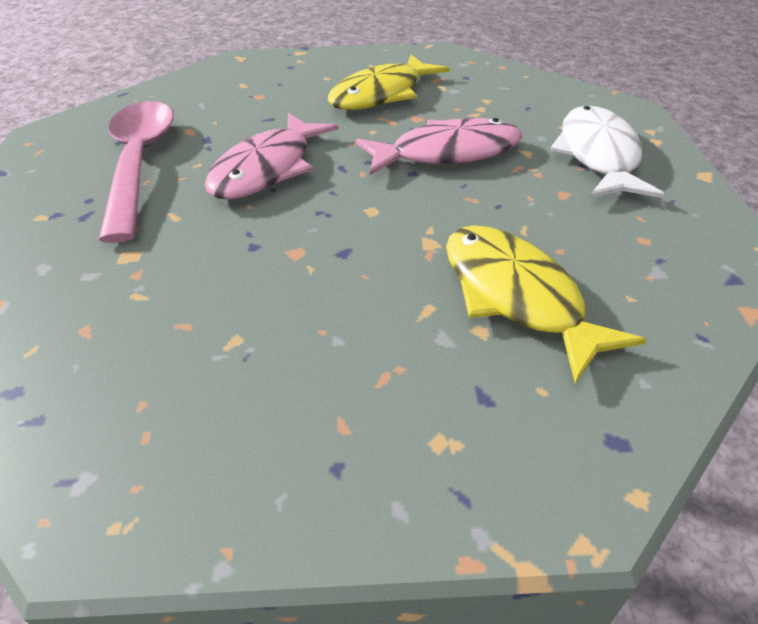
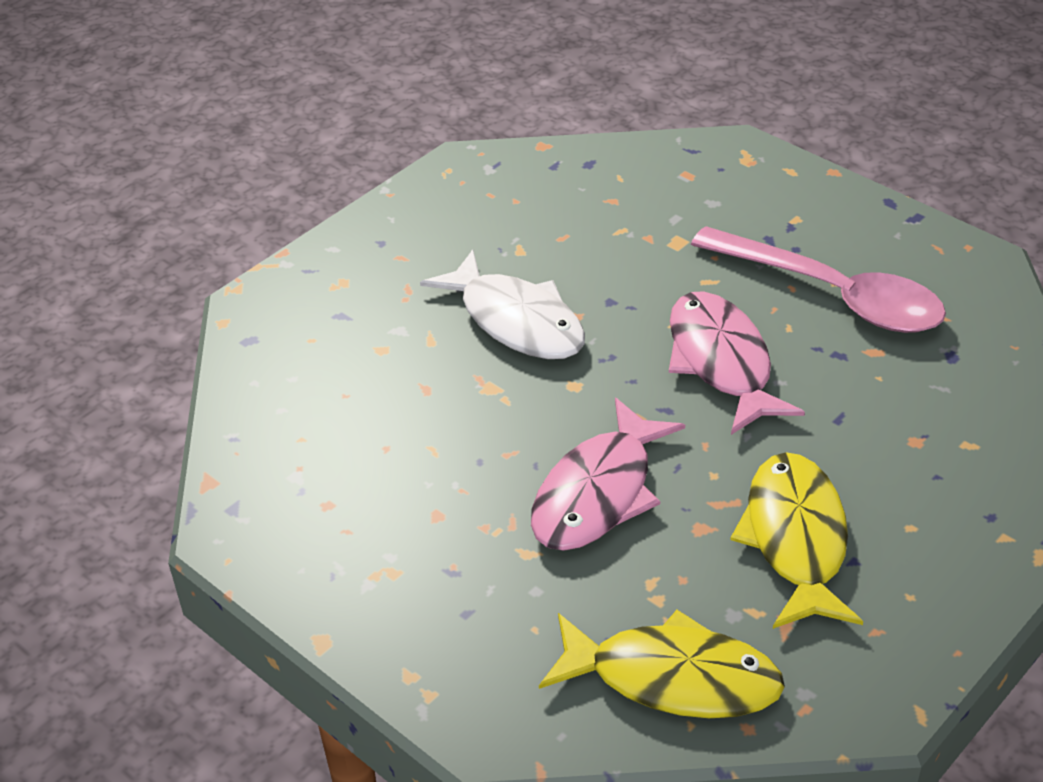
camera: 135 degrees right, 0 degrees up
yellow fish [446,225,646,384] -> yellow fish moved to [539,610,785,718]
white fish [550,106,664,198] -> white fish moved to [420,249,585,359]

